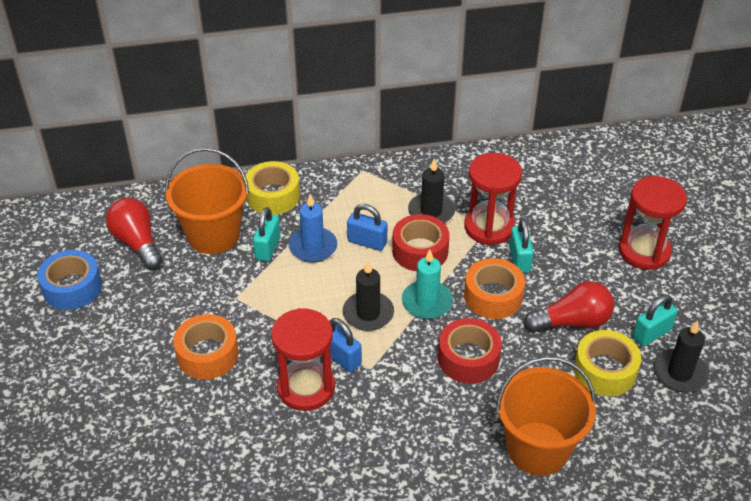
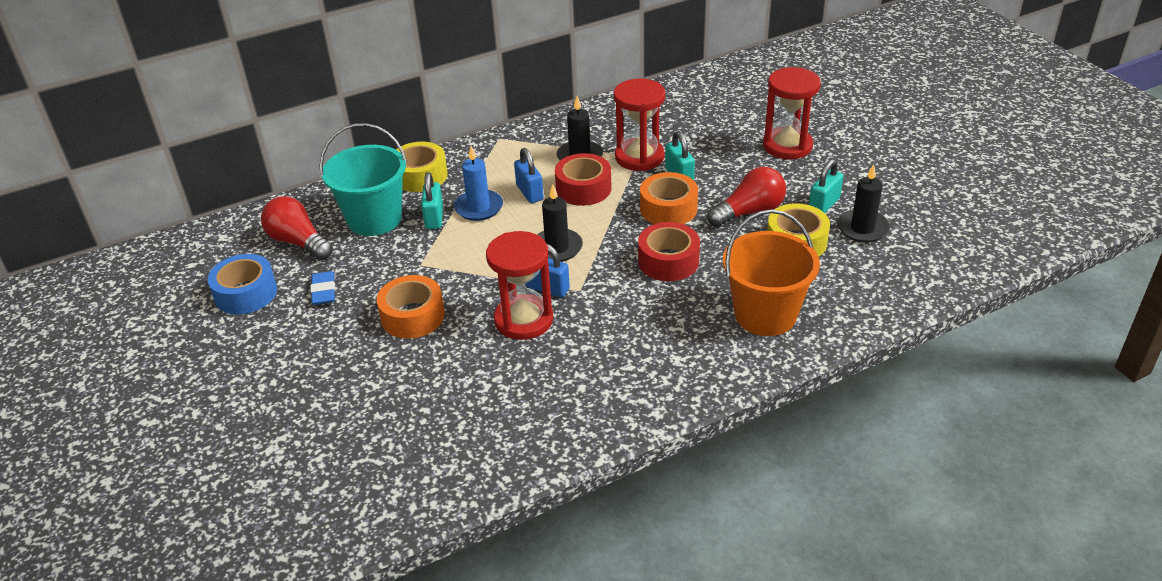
camera: 15 degrees left, 5 degrees down
orange bucket [165,148,249,254] -> turquoise bucket [319,123,407,236]
blue padlock [347,204,387,251] -> blue padlock turned 60 degrees clockwise [514,148,544,203]
turquoise candle [402,249,453,319] -> none
none -> blue eraser [311,271,335,305]

